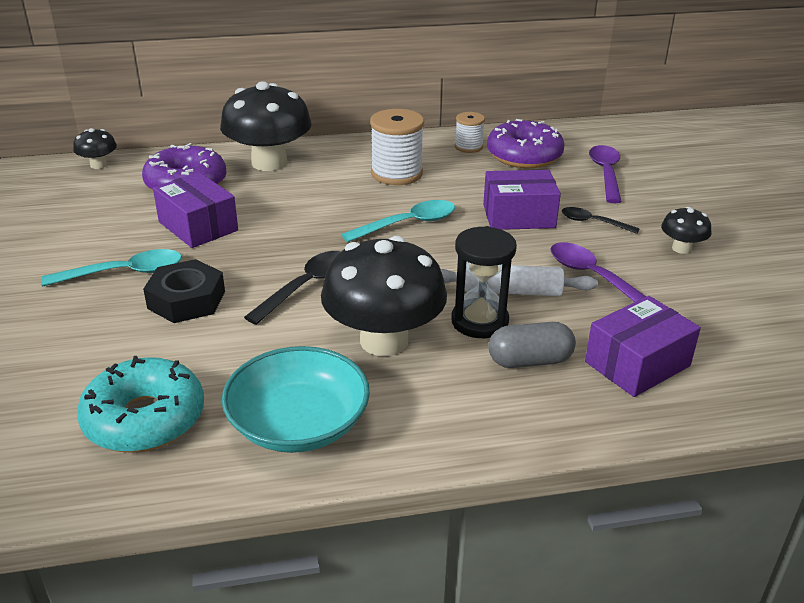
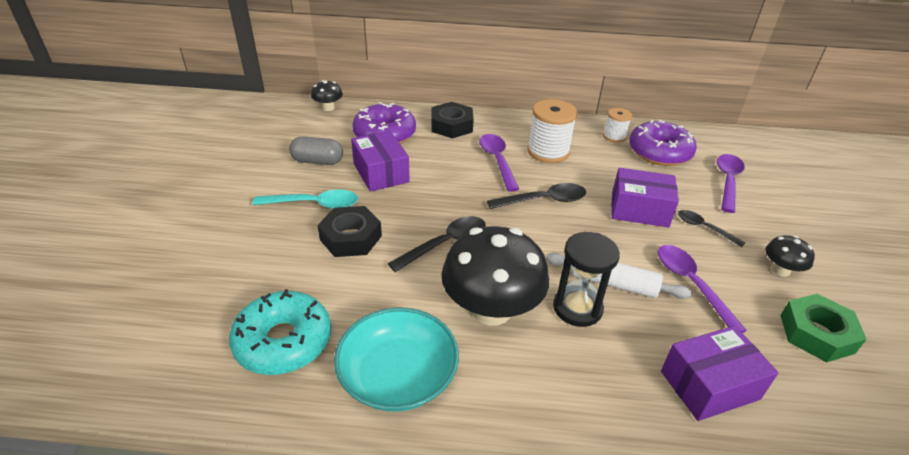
camera: 15 degrees right, 5 degrees up
black mushroom [220,81,312,171] -> black nut [431,102,474,138]
turquoise spoon [341,200,455,242] -> black spoon [487,183,586,209]
grey capsule [488,322,576,368] -> grey capsule moved to [289,136,343,165]
none -> purple spoon [479,134,519,192]
none -> green nut [780,294,867,362]

